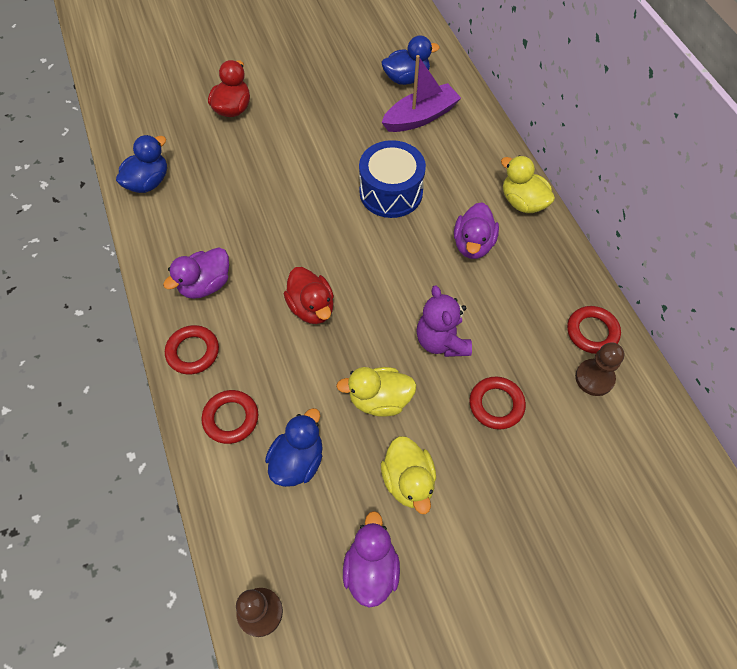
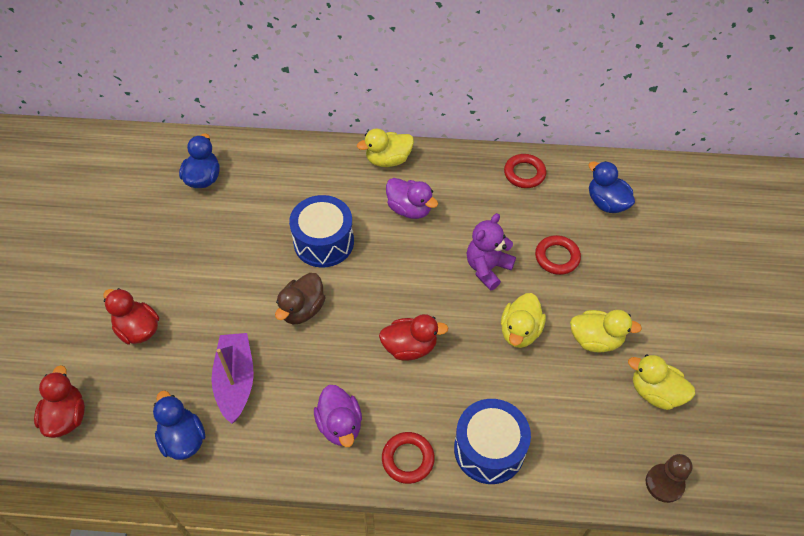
camera: 65 degrees left, 5 degrees down
red ring [201,390,258,444] -> blue drum [454,399,531,484]
blue duck [265,408,323,487] -> blue duck moved to [588,161,635,213]
purple duck [343,511,400,608] -> yellow duck [628,355,695,410]
purple boat [381,55,461,132] -> purple boat moved to [211,333,254,424]
purple teddy bear [417,285,472,357] -> purple teddy bear turned 120 degrees clockwise [467,213,516,291]
brown pawn [575,342,624,396] -> none
none -> red duck [34,365,85,438]
none -> brown duck [275,273,326,324]

